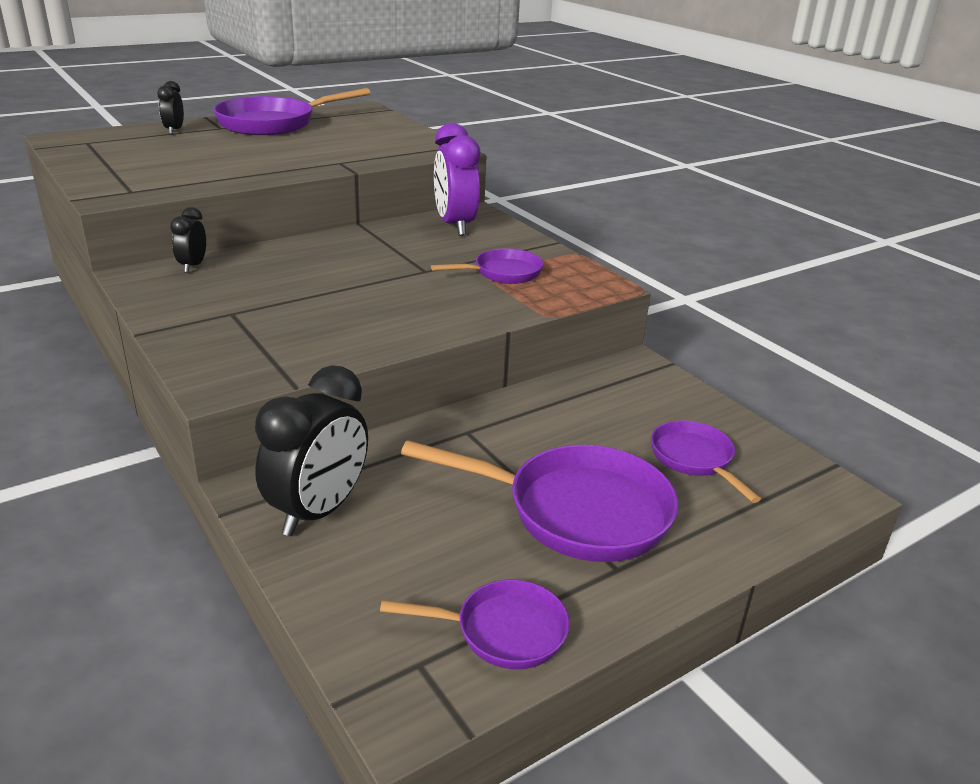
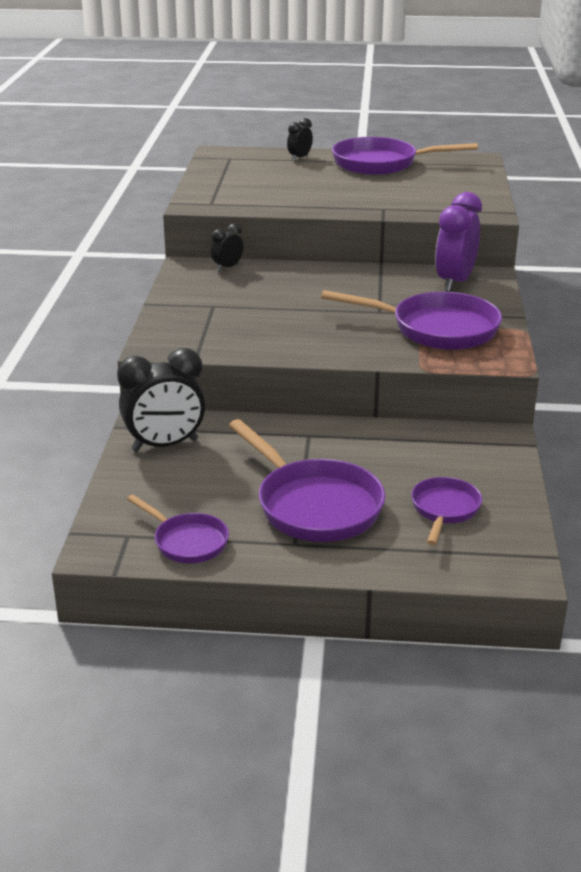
camera: 40 degrees right, 0 degrees up
purple pan [431,249,543,284] -> purple pan [321,290,502,350], size x1.78

